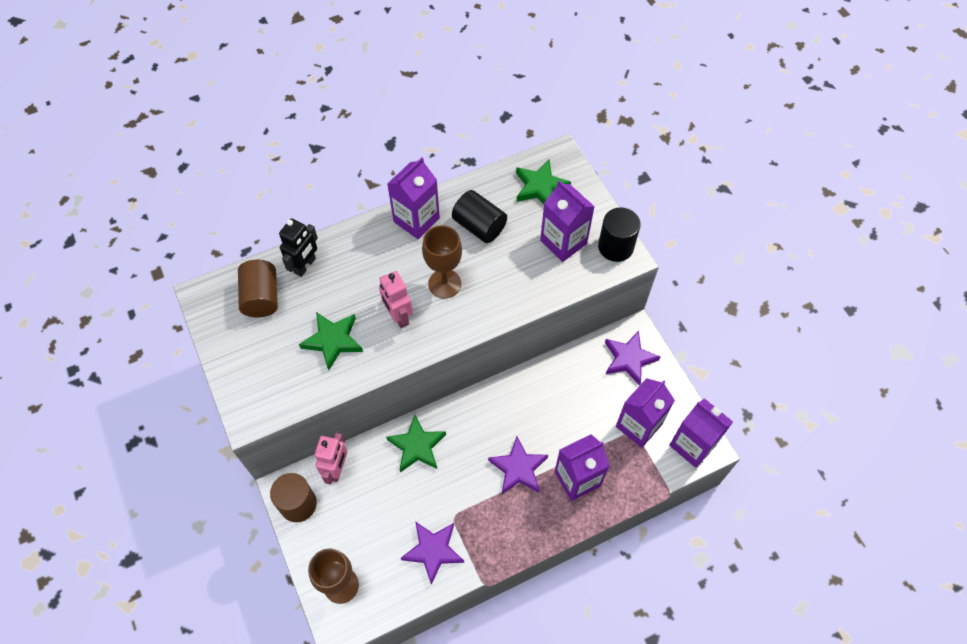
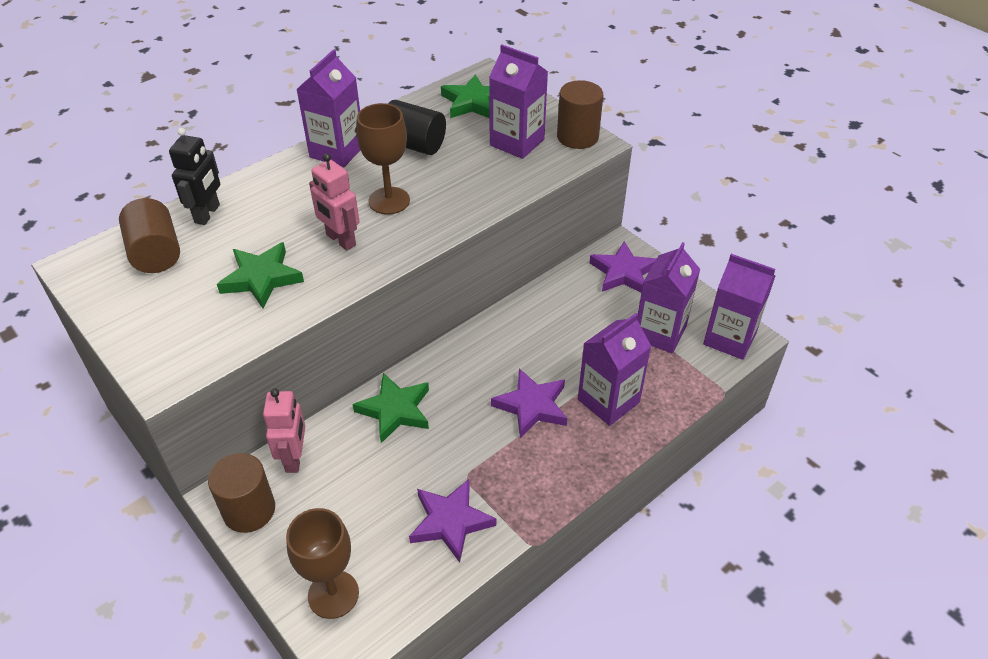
camera: 15 degrees left, 15 degrees down
black cylinder [598,207,641,262] -> brown cylinder [557,80,603,149]

